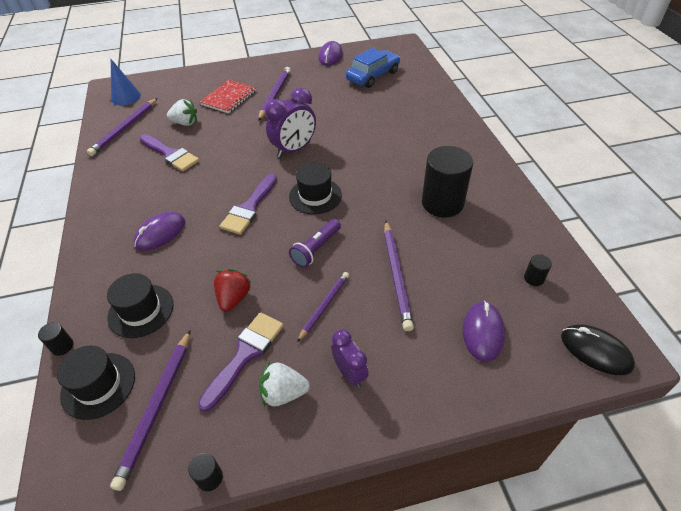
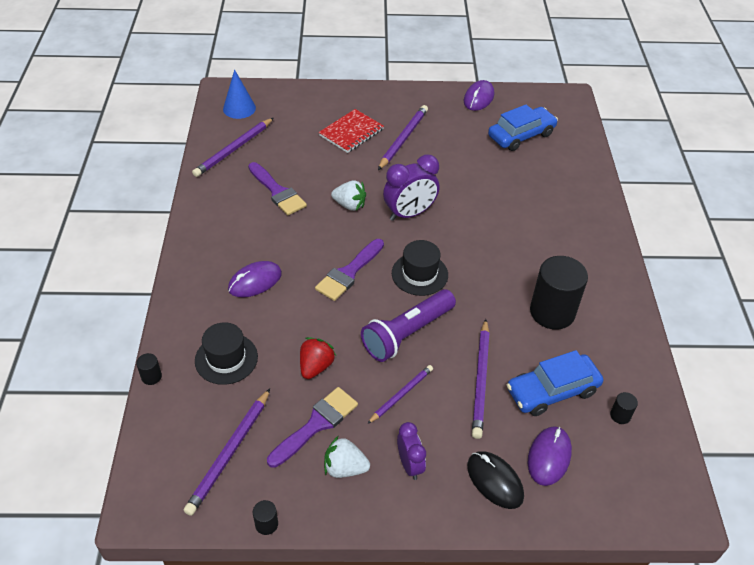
camera: 10 degrees right, 0 degrees up
black hat [57,346,135,420] -> none
white strawberry [167,99,197,126] -> white strawberry moved to [331,180,366,211]
purple flashlight [289,219,341,268] -> purple flashlight [361,289,456,362], size x1.60
black mouse [561,324,635,375] -> black mouse moved to [467,451,524,509]
none -> blue car [507,350,603,416]

